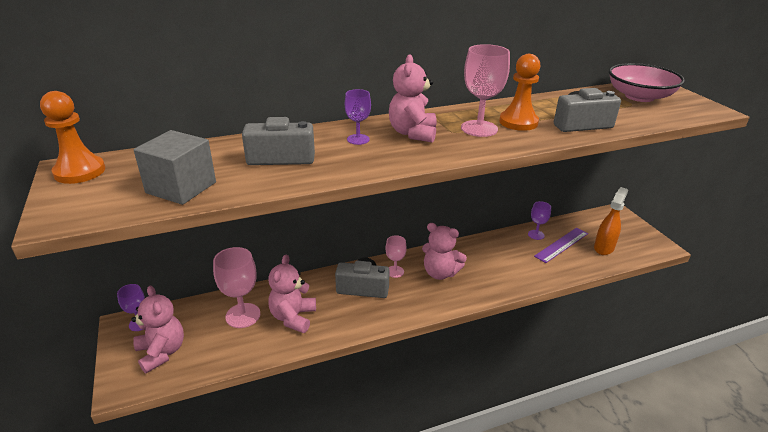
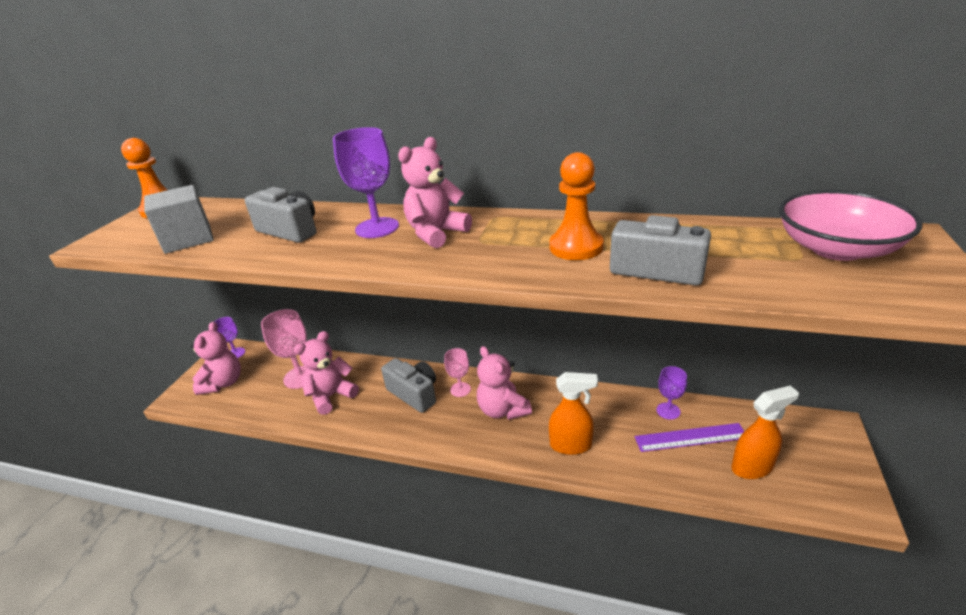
camera: 40 degrees right, 0 degrees up
purple goblet [345,89,371,145] -> purple goblet [333,127,399,238], size x1.71
pink goblet [461,44,510,137] -> none
none -> orange spray bottle [549,372,598,455]

